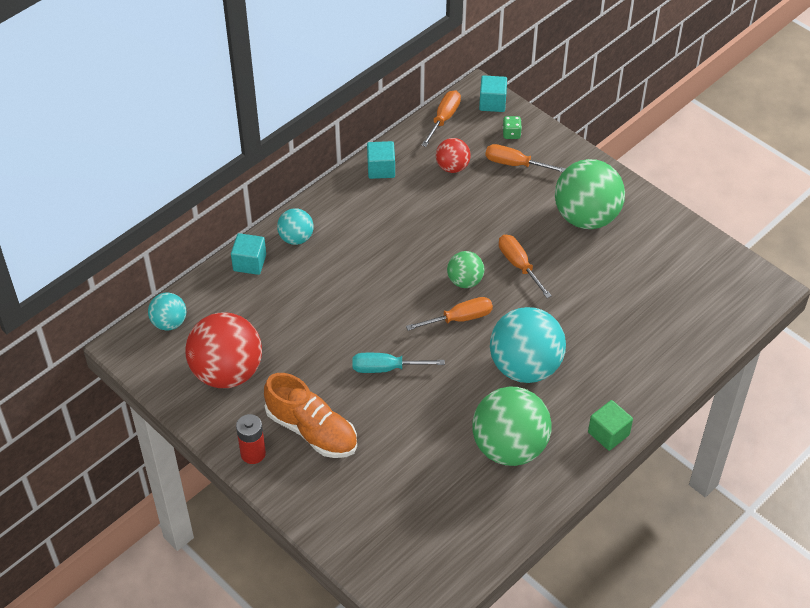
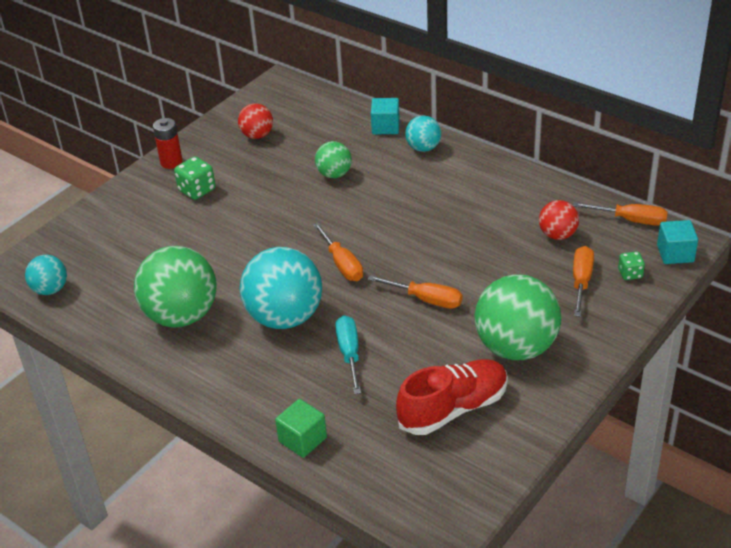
camera: 85 degrees right, 10 degrees down
turquoise ball [148,292,186,331] -> turquoise ball moved to [25,255,67,295]
red ball [185,312,262,388] -> red ball [238,103,273,139], size x0.52
orange shoe [264,373,357,458] -> green dice [174,156,215,200]
turquoise screwdriver [353,353,445,373] -> turquoise screwdriver moved to [335,315,361,394]
turquoise cube [367,141,395,179] -> none
green ball [447,251,484,288] -> green ball moved to [315,141,352,178]
orange screwdriver [499,235,552,298] -> orange screwdriver turned 60 degrees clockwise [368,275,462,309]
green cube [588,400,633,451] -> green cube moved to [275,399,327,458]
none -> red shoe [396,359,508,435]

